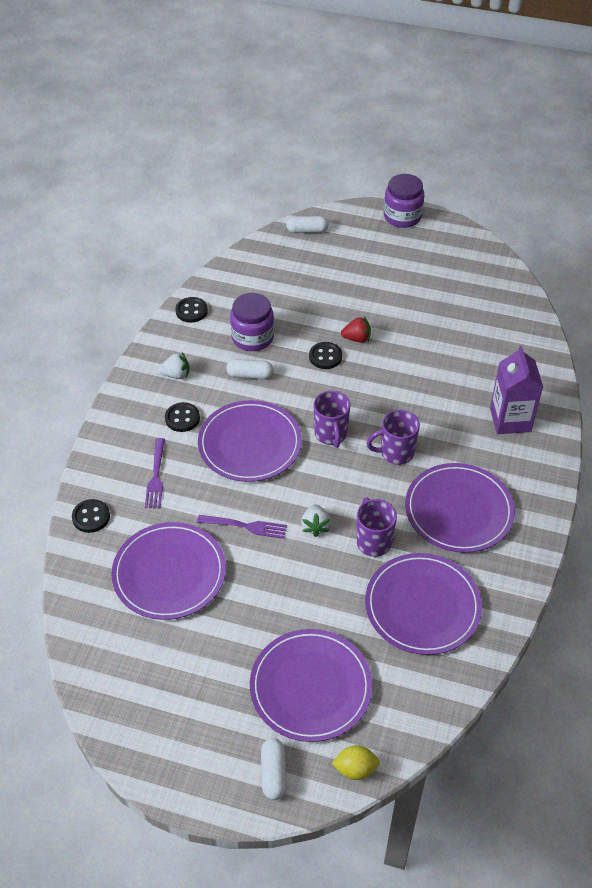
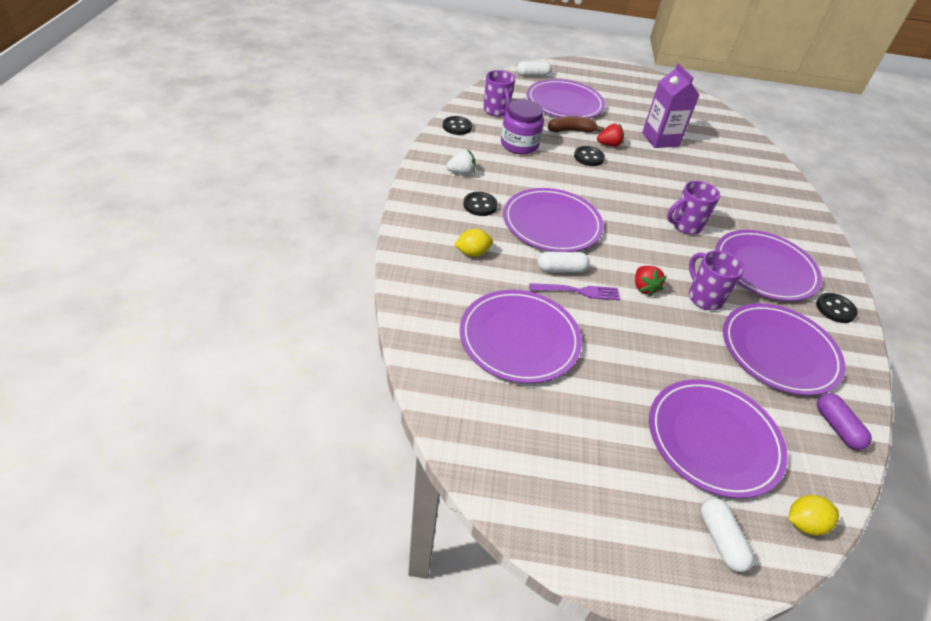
camera: 15 degrees left, 5 degrees down
black button [72,499,110,533] -> black button moved to [816,293,858,323]
purple fork [145,438,165,508] -> yellow lemon [454,229,493,257]
white capsule [226,359,274,379] -> white capsule moved to [538,252,590,273]
white strawberry [301,504,331,537] -> red strawberry [635,266,667,297]
purple mug [313,391,351,448] -> purple mug moved to [484,70,515,117]
purple jar [384,174,424,228] -> none
purple carton [490,346,543,434] -> purple carton moved to [642,63,699,148]
none -> purple plate [527,79,605,118]
none -> brown banana [548,116,604,132]
none -> purple capsule [817,393,872,450]

